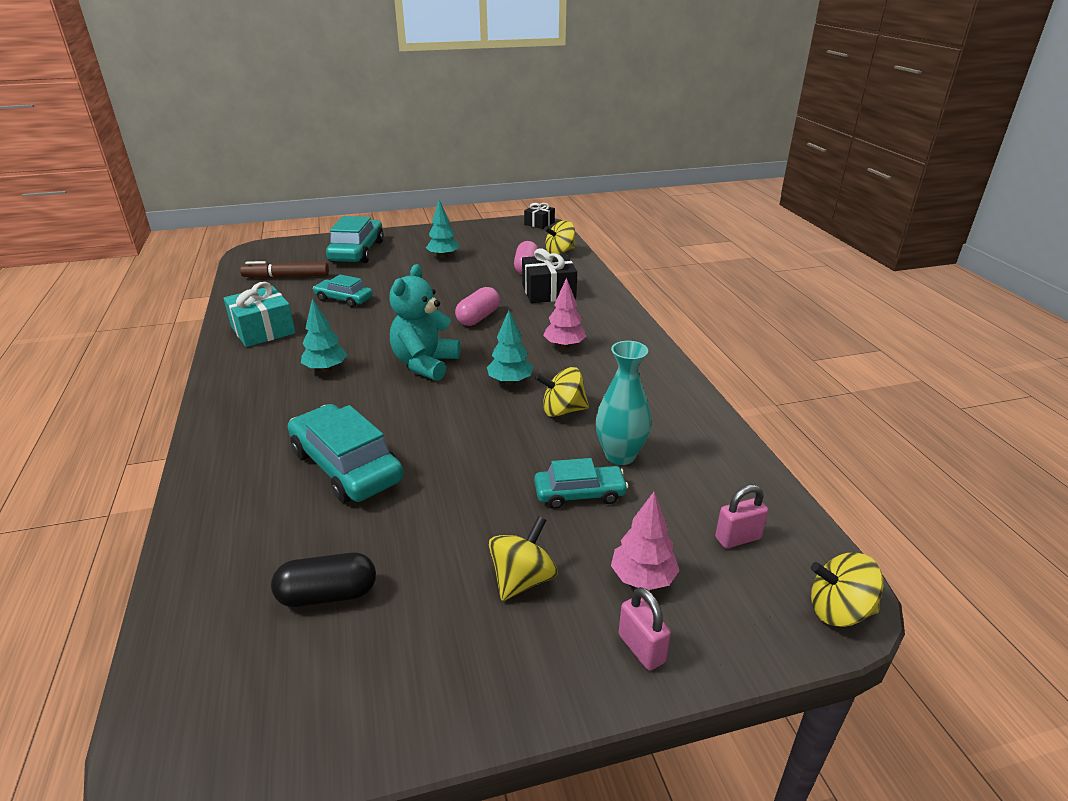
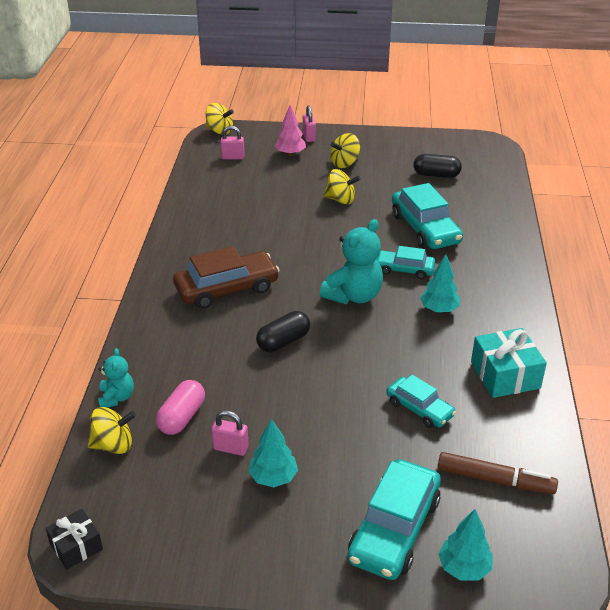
camera: 160 degrees left, 5 degrees up
pink capsule [455,287,500,326] -> black capsule [256,311,310,352]
turquoise tree [487,310,533,385] -> turquoise tree moved to [438,509,492,581]
black gift [522,248,577,303] -> none
turquoise car [534,458,628,509] -> turquoise car moved to [376,246,435,279]
yellow spinning top [535,367,589,417] -> yellow spinning top moved to [323,169,361,205]
pink tree [543,277,586,349] -> brown car [173,246,280,309]
turquoise vase [596,341,651,465] -> none
none -> turquoise teddy bear [98,348,134,408]
none -> pink padlock [211,410,249,456]

